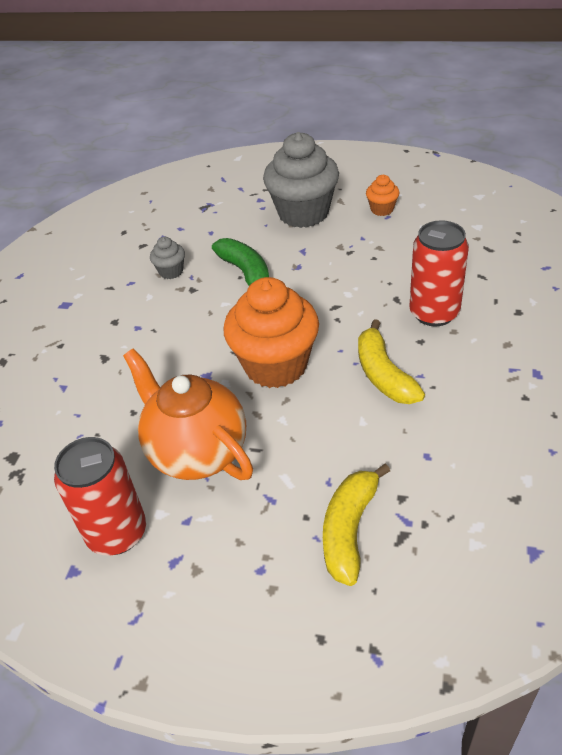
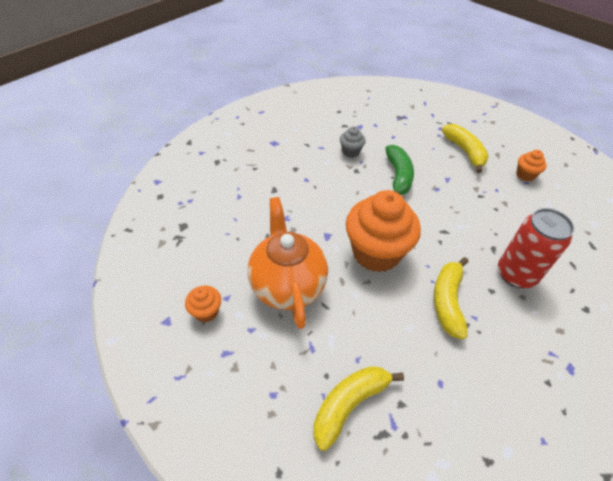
camera: 25 degrees right, 5 degrees up
red can [54,437,146,555] -> orange cupcake [185,286,221,323]
grey cupcake [263,132,339,228] -> yellow banana [442,124,489,173]

